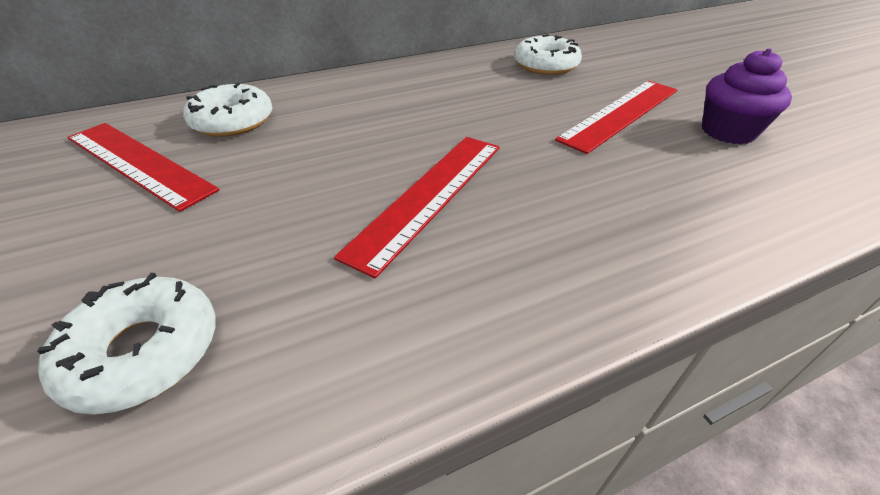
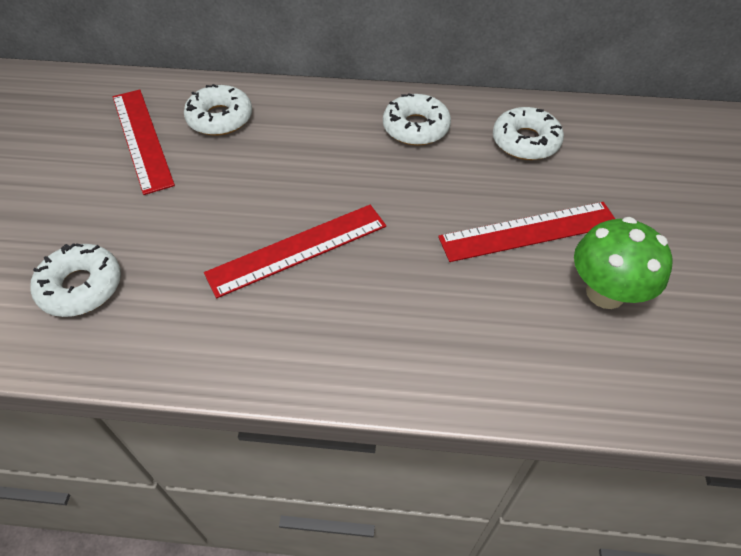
camera: 30 degrees right, 10 degrees up
purple cupcake [702,48,792,144] -> green mushroom [574,217,673,309]
none -> white donut [383,93,451,146]

